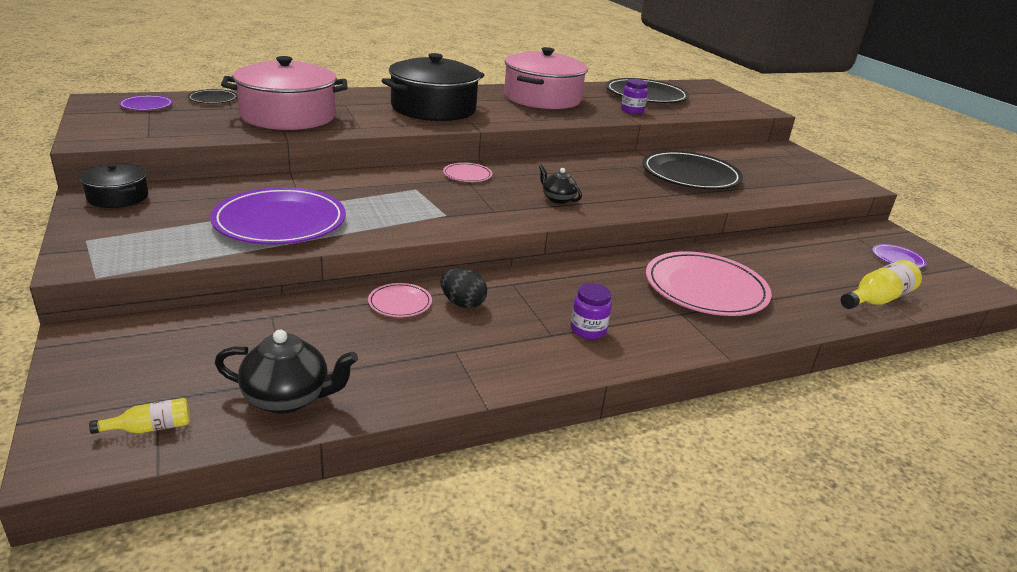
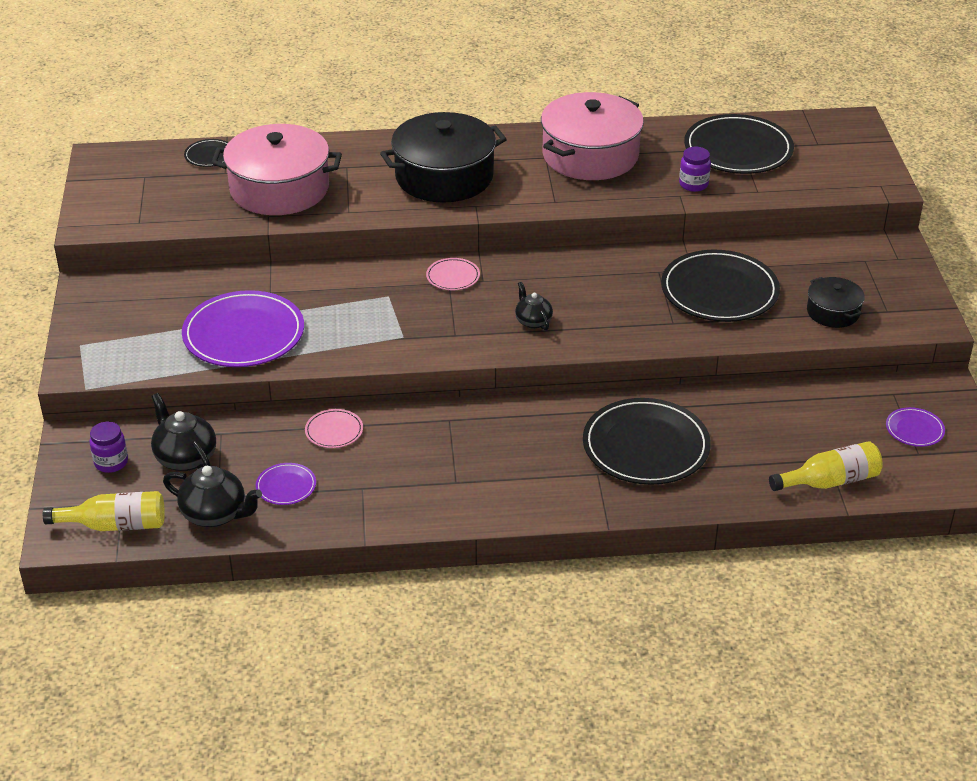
camera: 20 degrees right, 10 degrees up
black pot [80,163,148,208] -> black pot moved to [807,277,865,328]
yellow bottle [89,398,190,434] -> yellow bottle [43,491,165,531], size x1.81
purple plate [119,95,173,110] -> purple plate moved to [256,463,316,505]
black egg [440,268,487,308] -> none
purple jar [571,283,612,339] -> purple jar moved to [89,422,128,473]
pink plate [646,251,772,316] -> black plate [583,398,711,485]
none -> black teapot [151,393,216,471]

